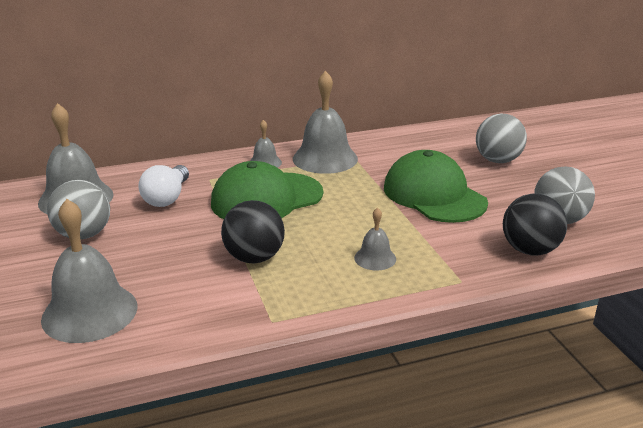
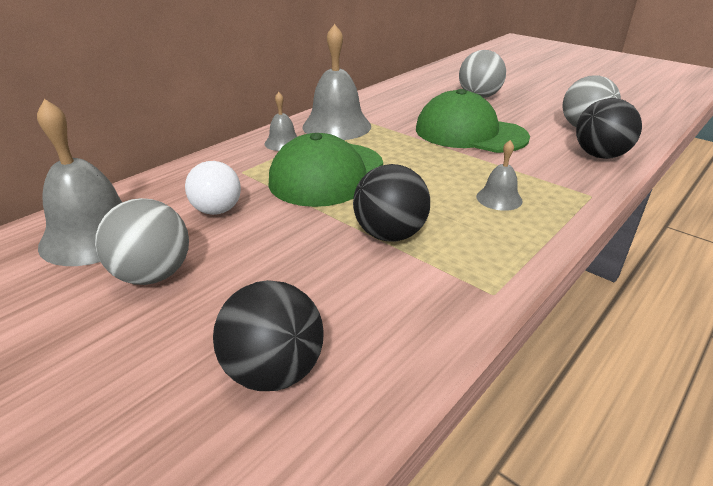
camera: 30 degrees left, 5 degrees up
grey bell [41,199,137,343] -> black ball [213,280,324,391]

